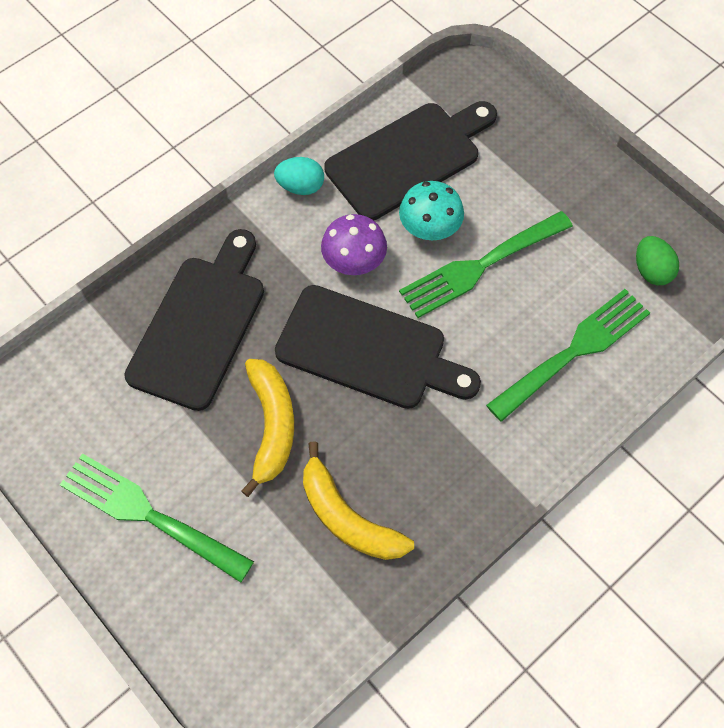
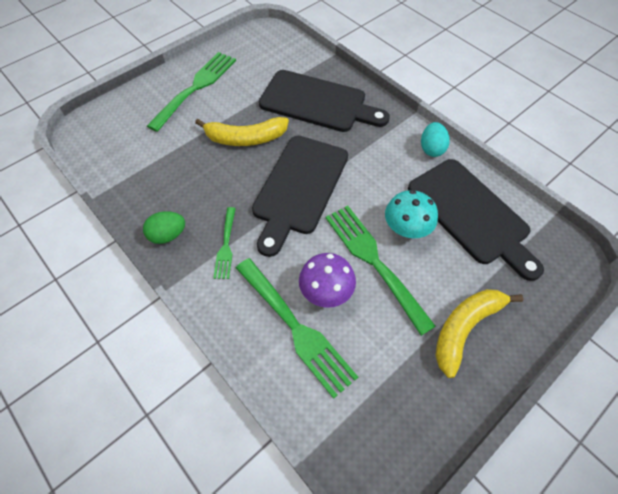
camera: 90 degrees right, 5 degrees down
yellow banana [303,441,414,560] -> yellow banana moved to [435,289,524,378]
purple mushroom [321,214,387,275] -> purple mushroom moved to [299,253,356,308]
green egg [636,236,679,285] -> green egg moved to [143,211,185,244]
none -> green fork [213,207,236,279]

